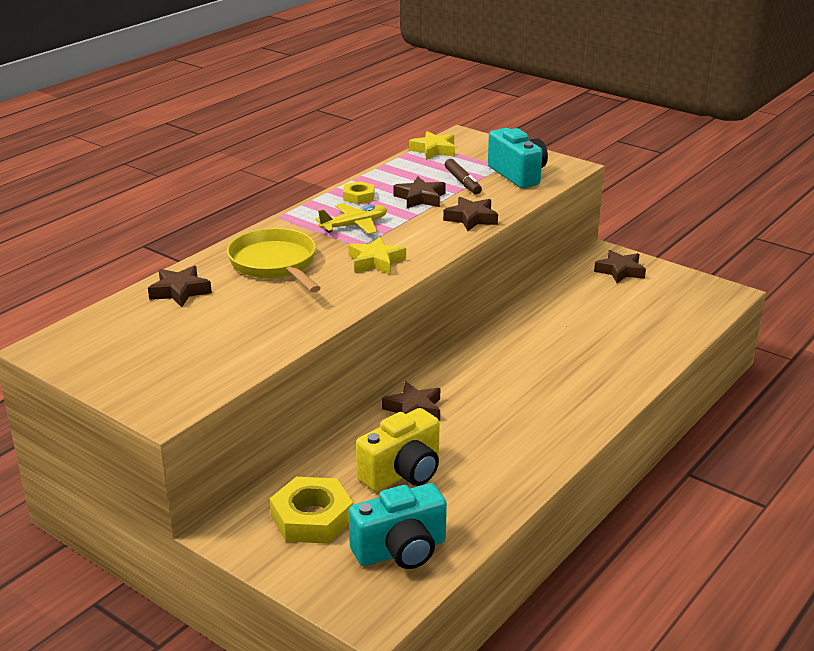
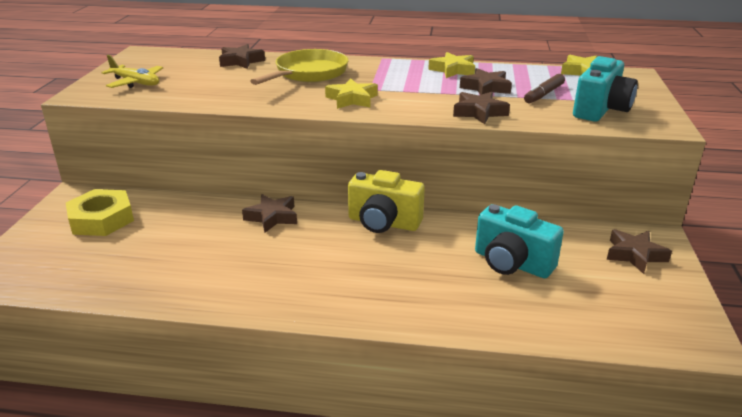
camera: 60 degrees right, 0 degrees up
yellow plane [316,203,387,234] -> yellow plane moved to [101,55,163,88]
yellow nut [343,181,375,204] -> yellow star [428,52,475,78]
turquoise camera [349,483,447,569] -> turquoise camera moved to [475,204,564,278]
yellow camera [356,408,440,492] -> yellow camera moved to [348,170,425,233]

